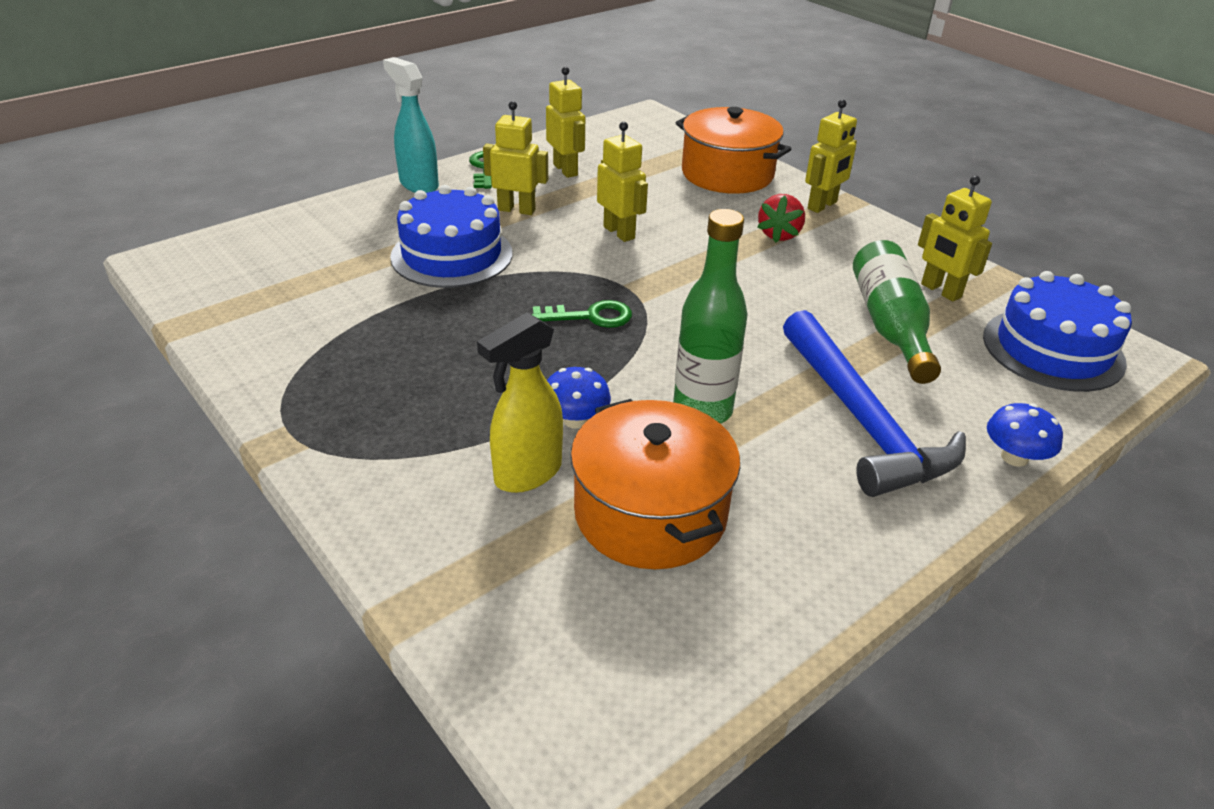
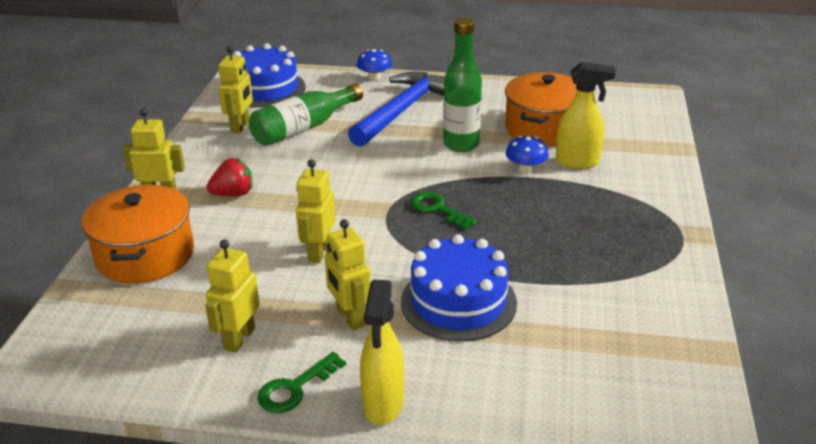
camera: 130 degrees left, 5 degrees down
turquoise spray bottle [383,57,439,193] -> yellow spray bottle [360,279,404,425]

